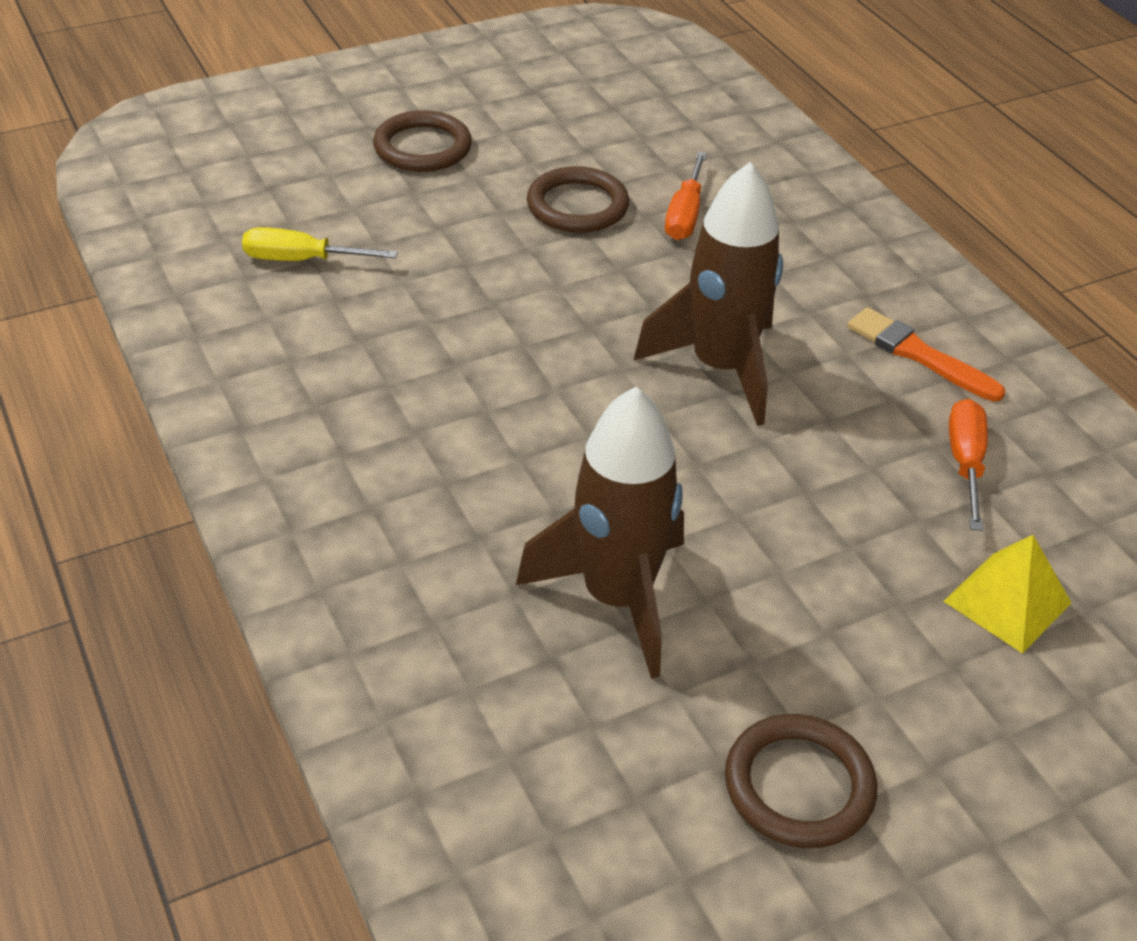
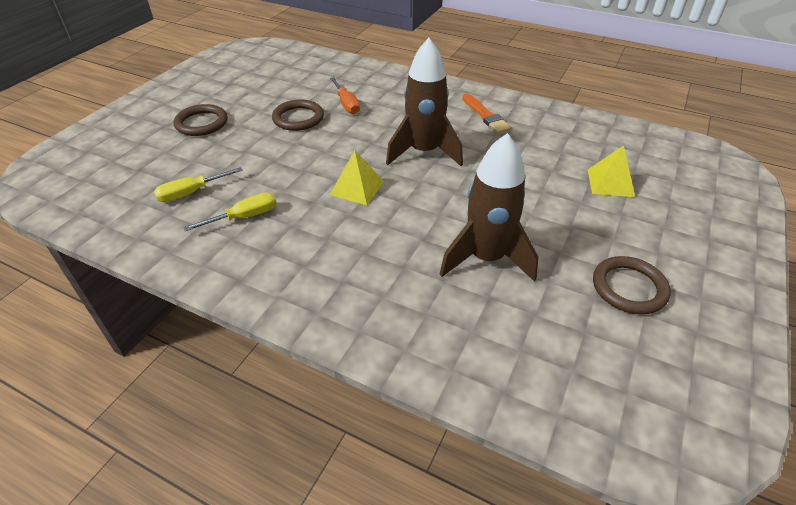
camera: 35 degrees left, 0 degrees up
orange brush [847,307,1005,401] -> orange brush turned 120 degrees counterclockwise [462,93,511,134]
orange screwdriver [949,399,988,531] -> none
none -> yellow screwdriver [183,192,277,231]
none -> yellow pyramid [330,151,384,205]

